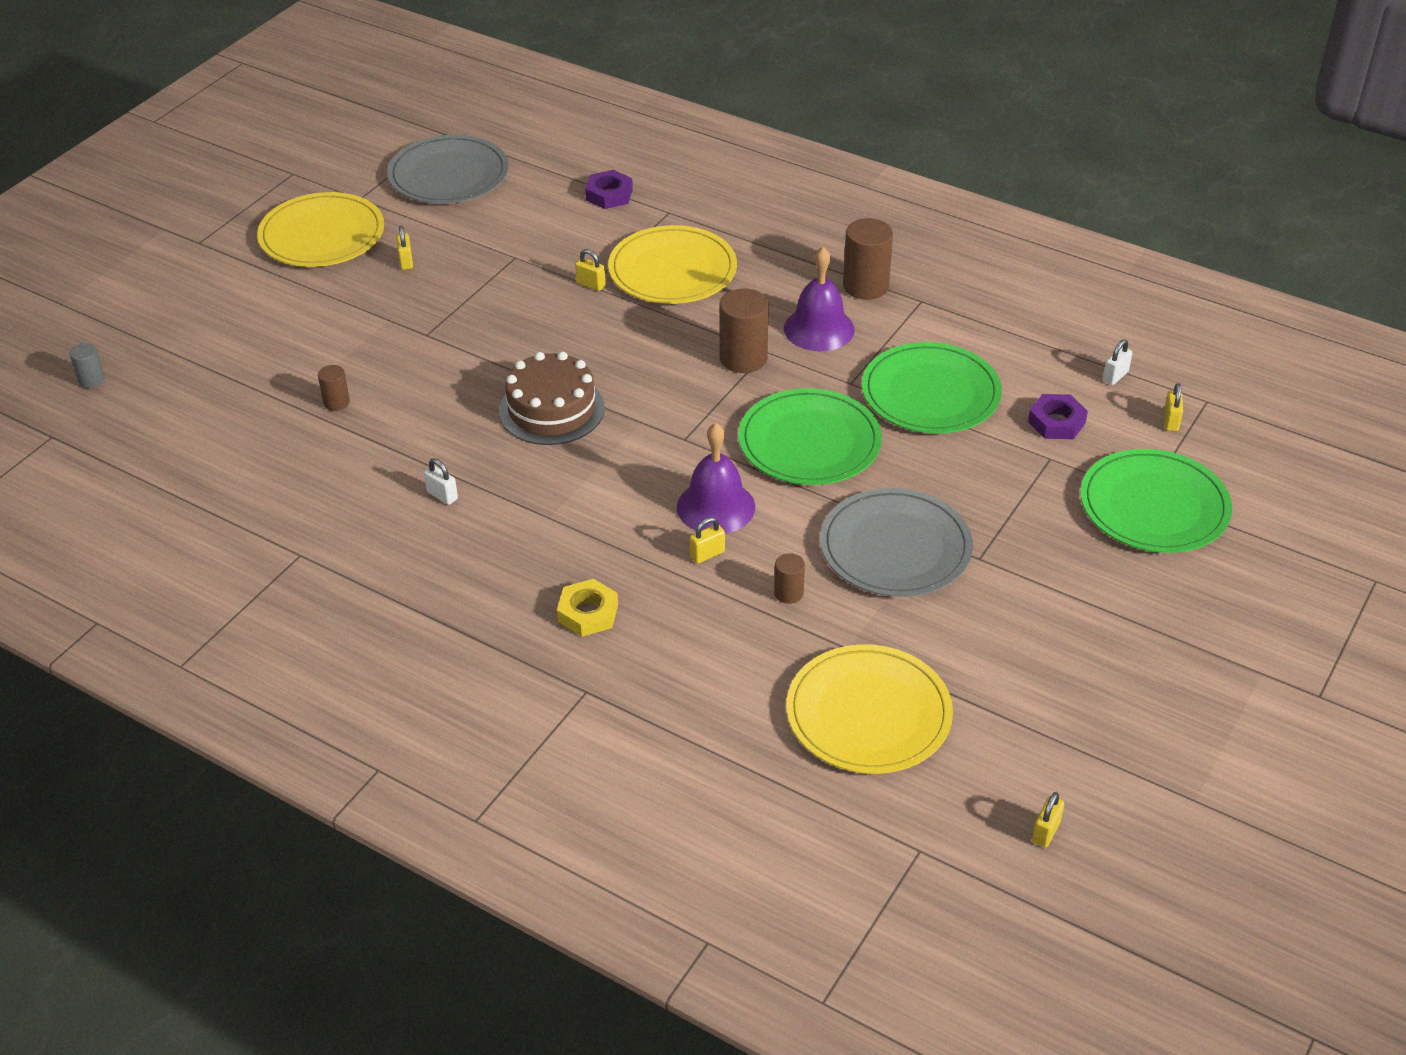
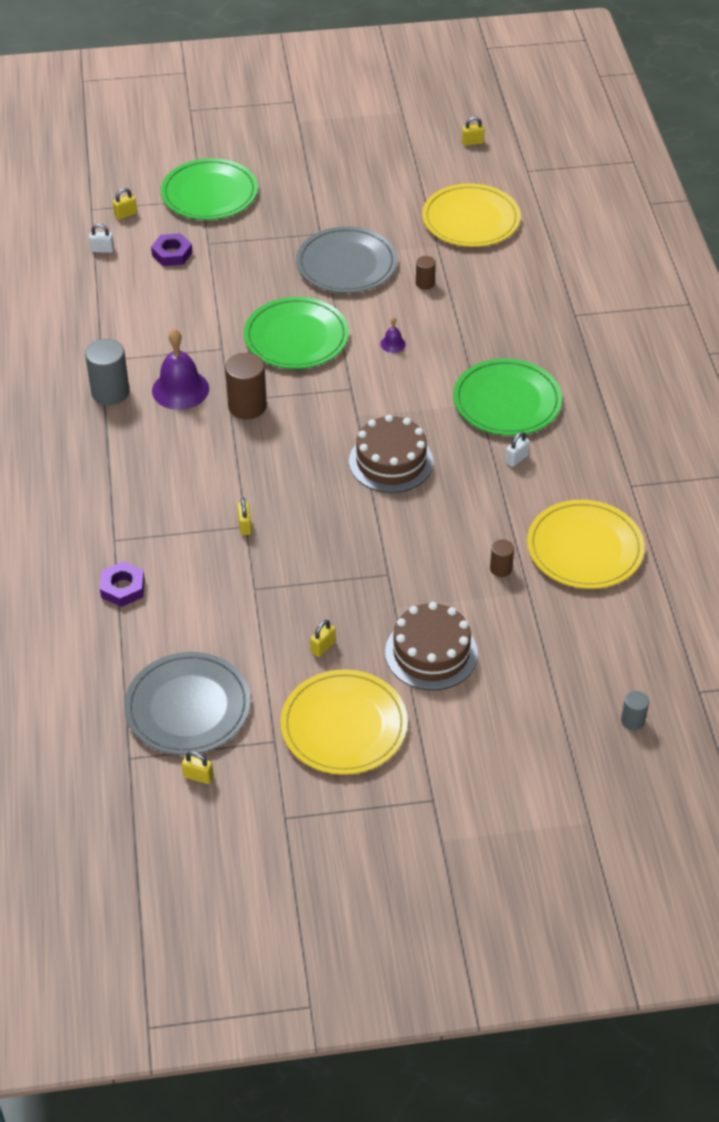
camera: 130 degrees left, 5 degrees up
white padlock [424,458,458,505] -> white padlock turned 45 degrees clockwise [505,432,530,467]
yellow nut [557,579,618,637] -> none
yellow plate [608,225,737,304] -> yellow plate moved to [527,500,645,589]
purple bell [677,423,755,534] -> purple bell [380,317,406,353], size x0.46
yellow padlock [690,517,725,563] -> yellow padlock moved to [182,751,213,784]
brown cylinder [843,218,893,300] -> grey cylinder [85,339,130,405]
green plate [862,342,1002,434] -> green plate moved to [453,359,562,436]
none -> brown cake [385,602,478,691]

